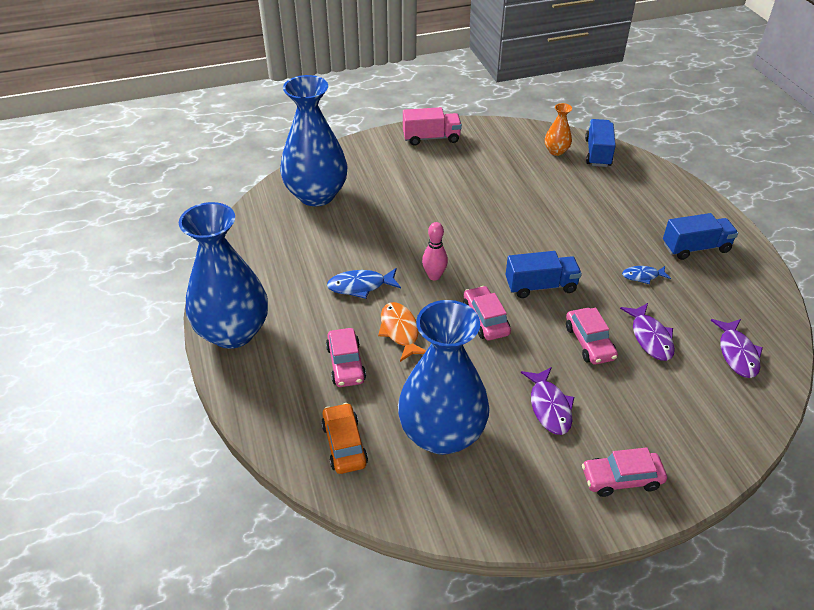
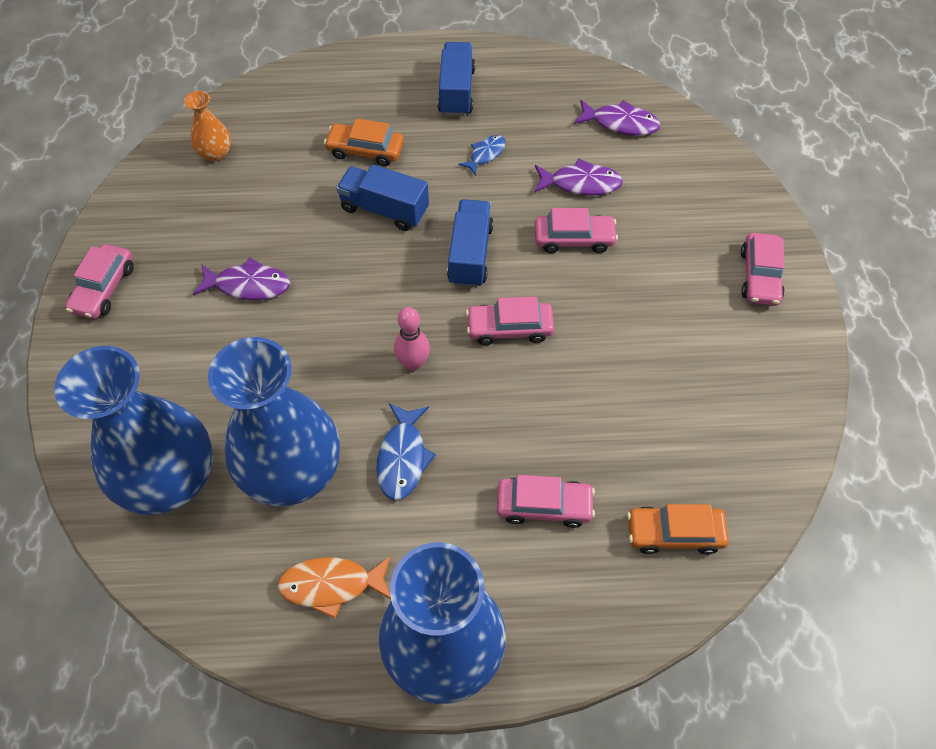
camera: 75 degrees left, 15 degrees up
orange fish [378,302,426,362] -> orange fish moved to [277,556,391,619]
blue vase [398,300,490,455] -> blue vase moved to [208,337,340,506]
pink truck [403,107,462,146] -> pink car [65,244,134,319]
purple fish [521,367,575,435] -> purple fish moved to [193,258,290,300]
blue truck [585,119,616,167] -> blue truck moved to [336,164,429,231]
blue fish [622,266,671,284] -> blue fish turned 150 degrees counterclockwise [458,135,506,176]
none -> orange car [324,118,404,166]

